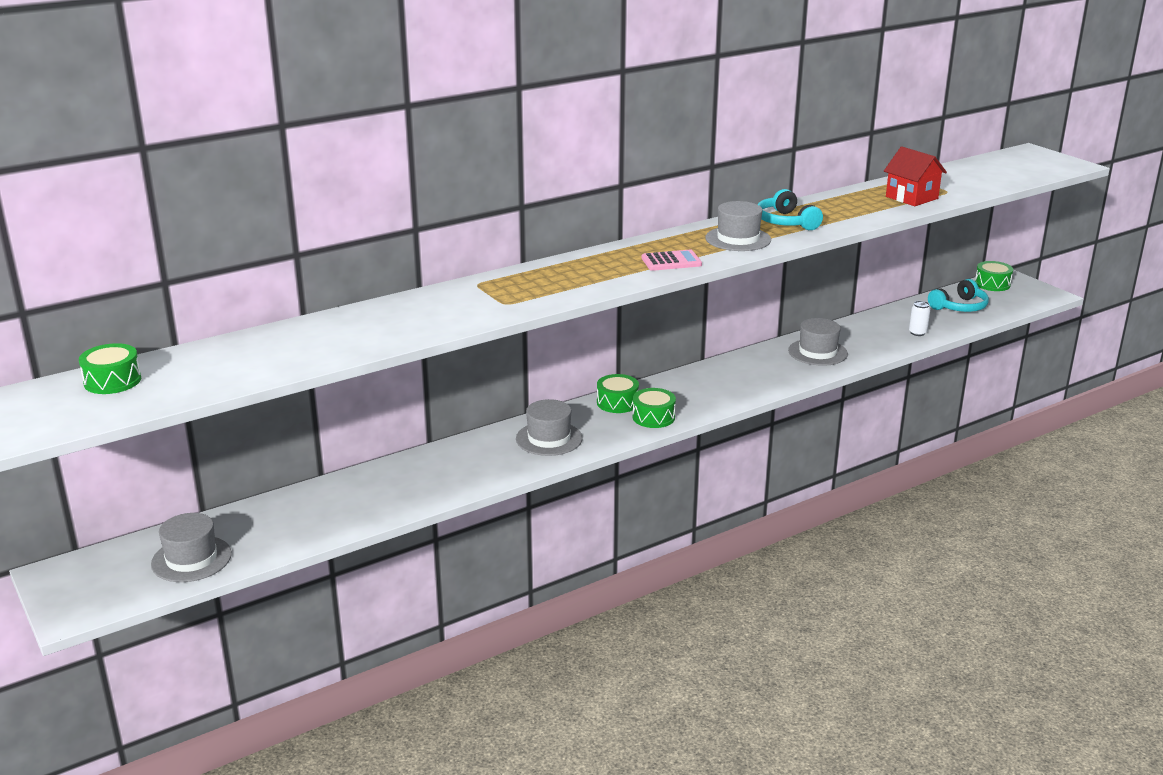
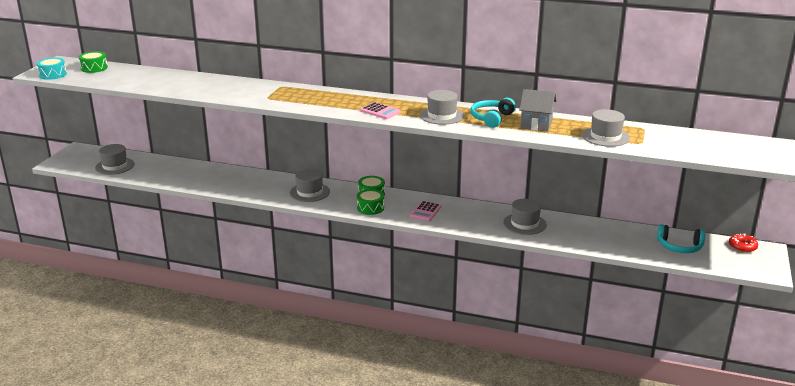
camera: 50 degrees right, 0 degrees up
red house [884,146,947,206] -> grey hat [582,109,630,147]
white can [909,301,930,336] -> none
green drum [975,261,1013,291] -> red donut [729,233,758,253]
none -> turquoise drum [36,57,67,80]
none -> pink calculator [410,201,442,221]
none -> grey house [519,89,556,131]

